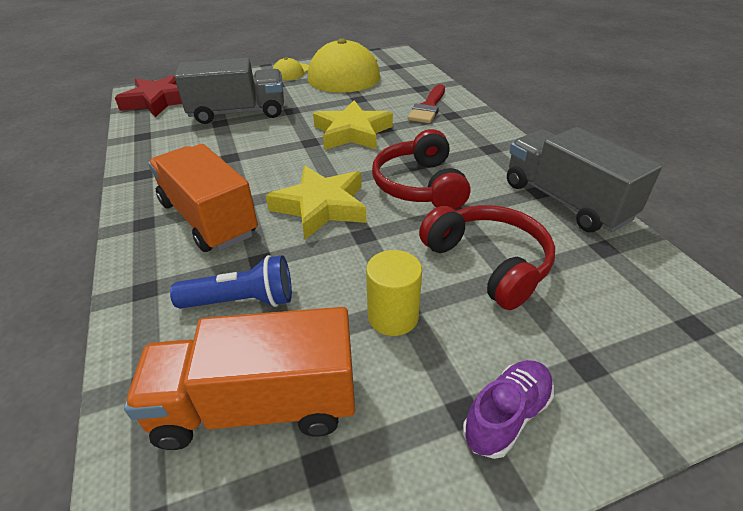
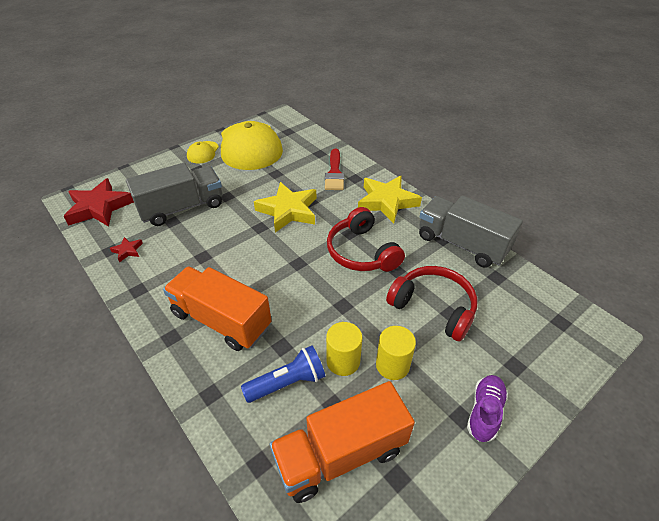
camera: 20 degrees left, 5 degrees up
yellow star [266,166,367,239] -> yellow star moved to [358,175,422,224]
none -> red star [110,237,143,262]
none -> yellow cylinder [326,322,362,376]

